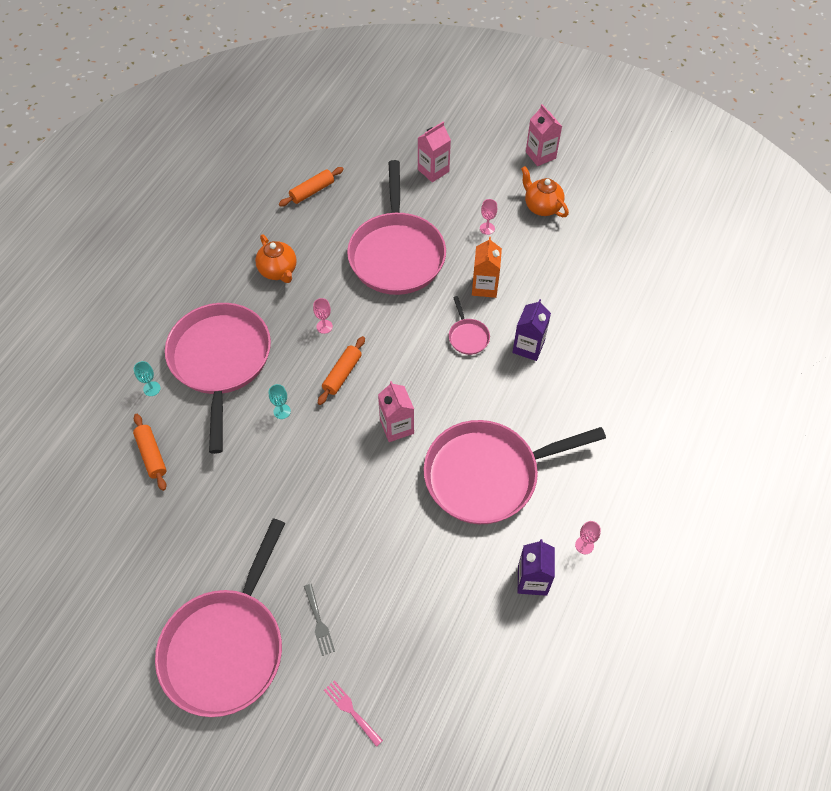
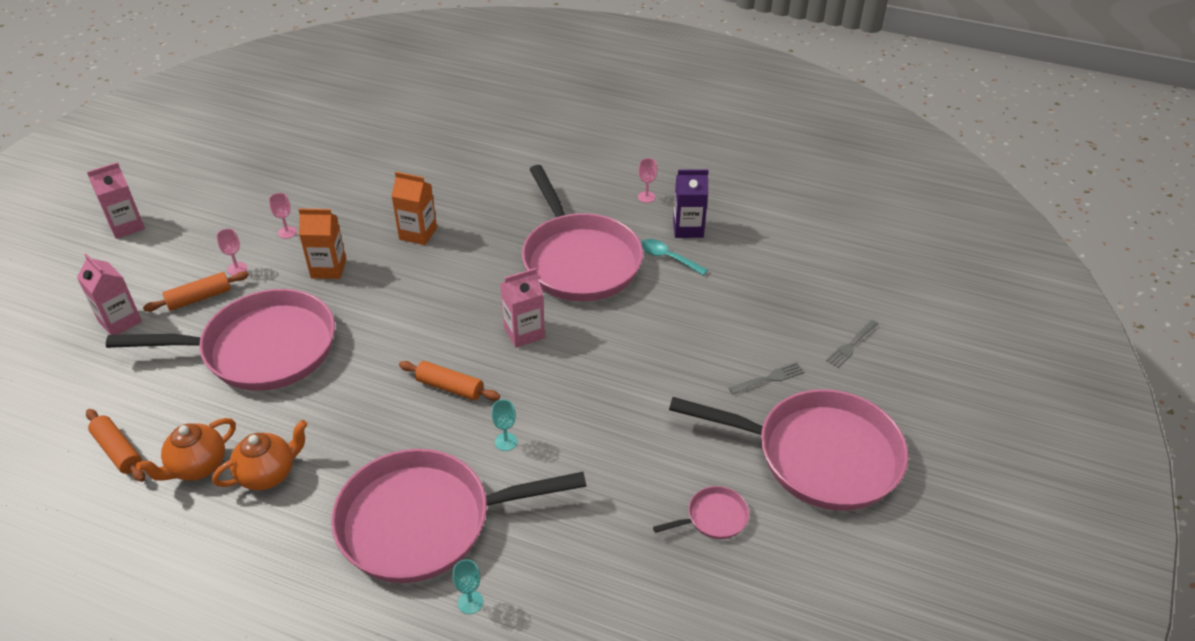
camera: 95 degrees left, 15 degrees down
orange rolling pin [133,414,167,491] -> orange rolling pin moved to [143,271,249,312]
pink goblet [313,298,333,334] -> pink goblet moved to [269,193,297,239]
pink fork [324,680,383,747] -> grey fork [826,320,878,368]
pink pan [449,296,490,355] -> pink pan moved to [653,486,749,539]
purple carton [512,299,551,361] -> orange carton [391,172,437,245]
orange teapot [521,166,569,217] -> orange teapot moved to [136,418,236,481]
none -> turquoise spoon [641,239,708,276]

